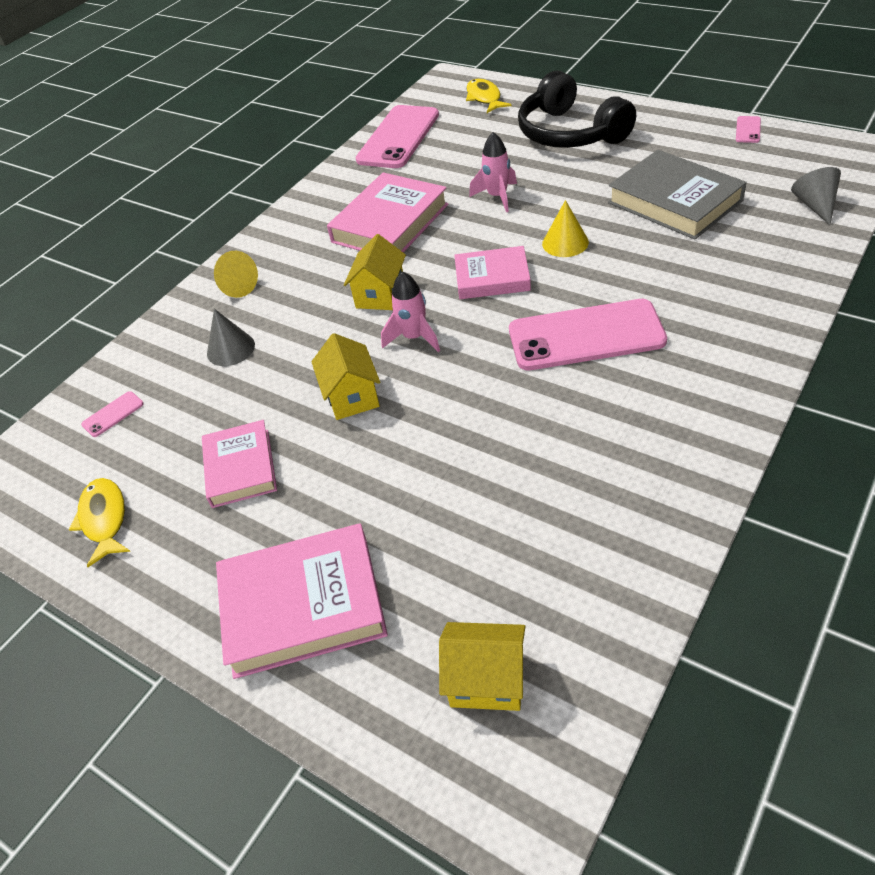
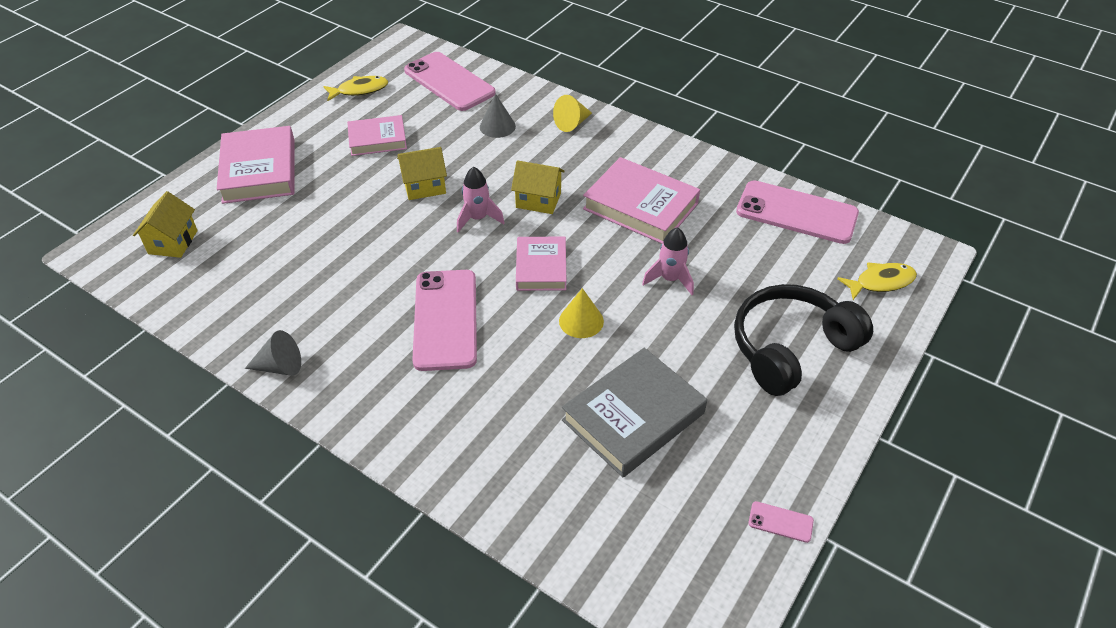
camera: 85 degrees right, 0 degrees up
pink phone [81,391,144,437] -> pink phone [404,52,496,111], size x2.49
grey cone [791,167,841,225] -> grey cone moved to [245,330,301,376]

